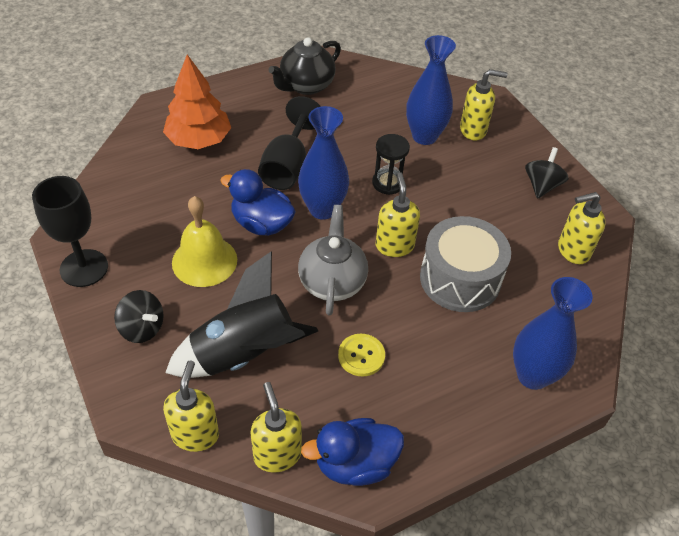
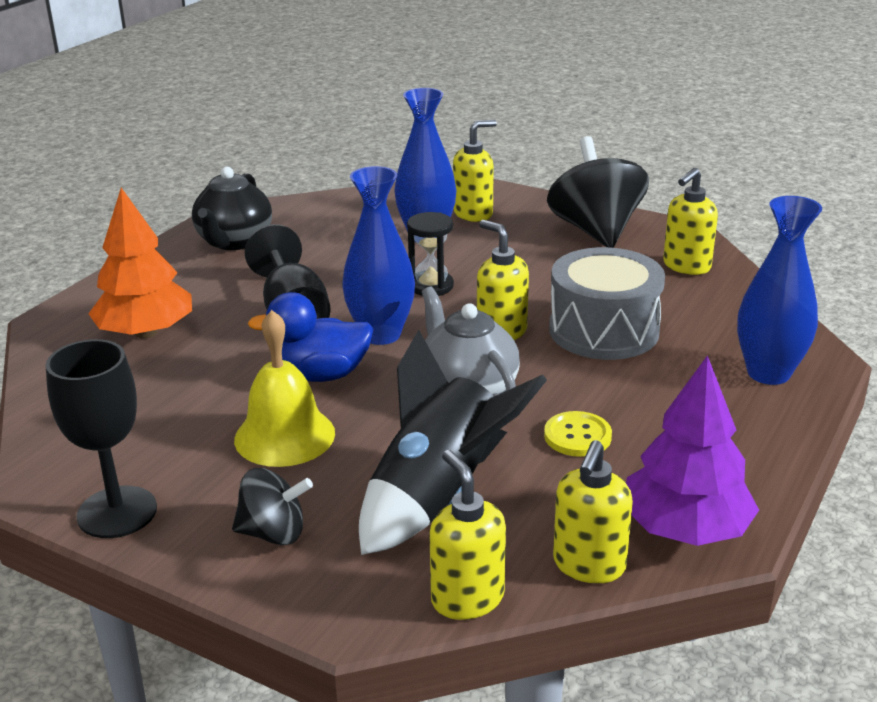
camera: 30 degrees left, 20 degrees down
yellow soap dispenser [250,382,302,473] -> yellow soap dispenser turned 105 degrees counterclockwise [553,440,633,584]
blue duck [301,418,404,486] -> purple tree [626,355,759,546]
black spinning top [525,147,569,199] -> black spinning top [547,136,649,248], size x1.82

